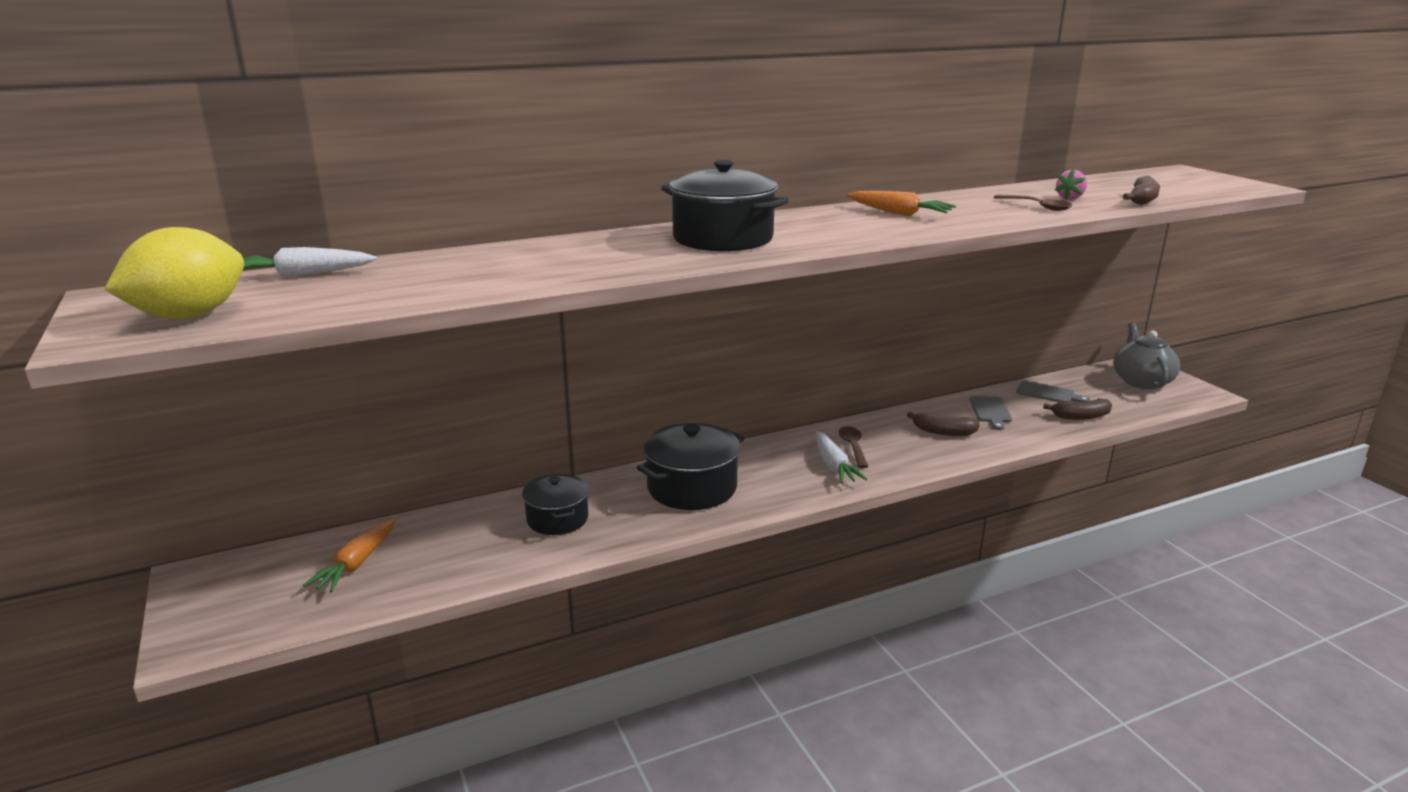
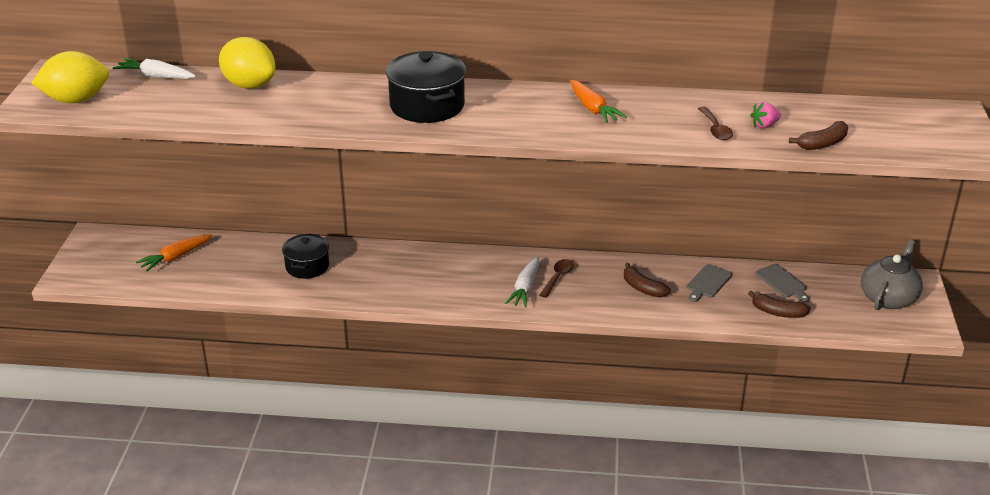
camera: 30 degrees right, 10 degrees up
black pot [636,423,744,510] -> none
none -> yellow lemon [219,37,276,89]

